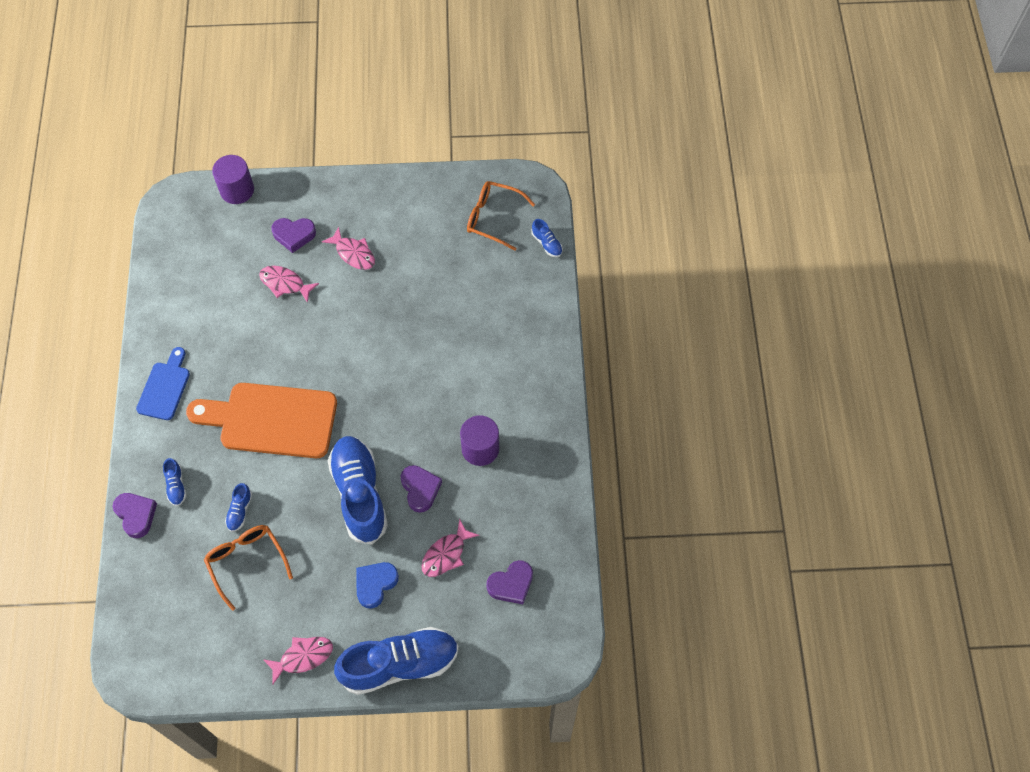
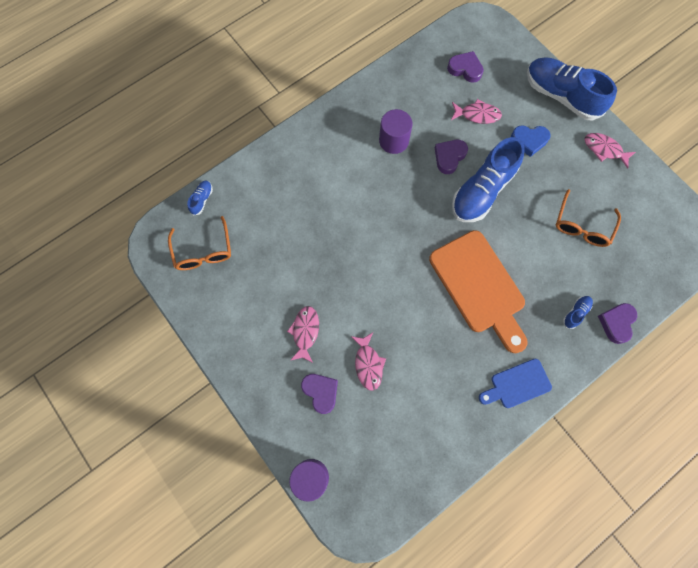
camera: 125 degrees left, 10 degrees up
blue shoe [225,483,252,532] -> none

